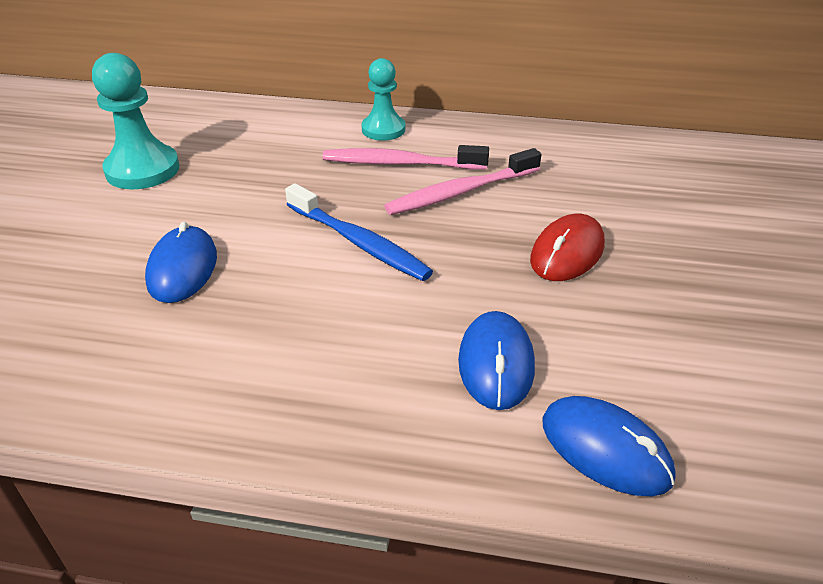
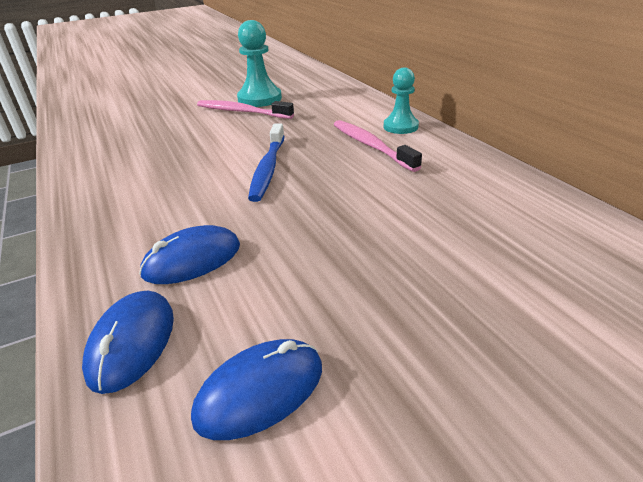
camera: 55 degrees right, 5 degrees down
blue mouse [145,222,217,303] -> blue mouse moved to [191,339,322,440]
pink toothbrush [384,148,541,215] -> pink toothbrush moved to [197,100,294,119]
red mouse [530,214,605,281] -> none

